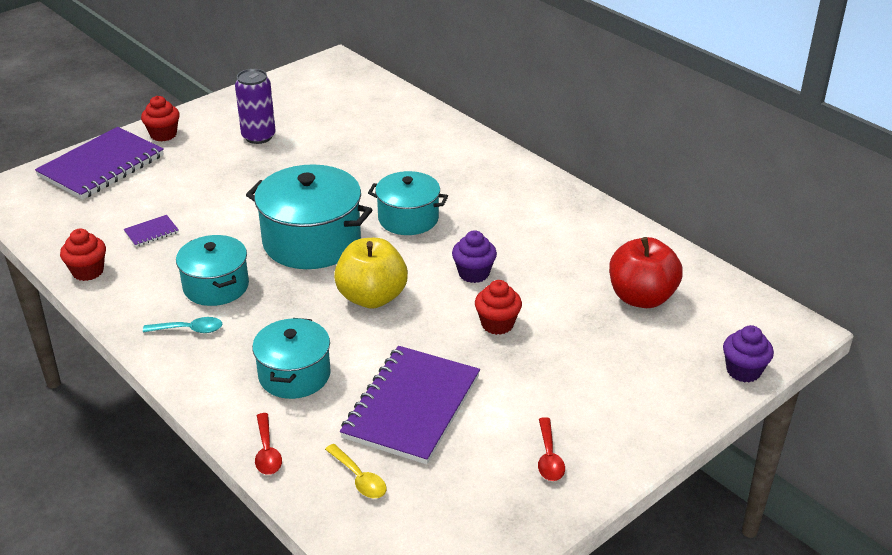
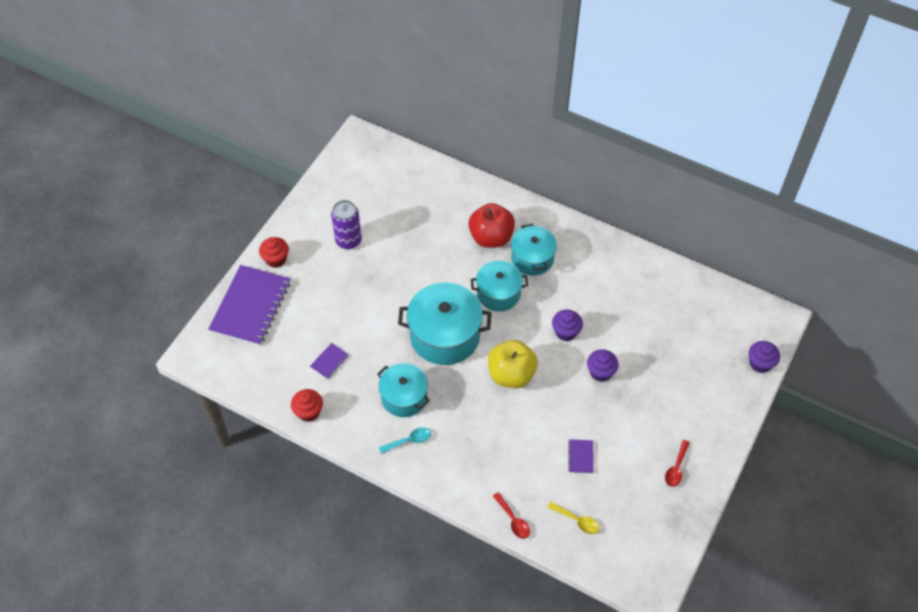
camera: 20 degrees left, 20 degrees up
turquoise pot [252,318,331,399] -> turquoise pot moved to [511,224,557,276]
purple notebook [340,346,480,464] -> purple notebook [568,439,594,474], size x0.41
red cupcake [475,280,522,335] -> purple cupcake [587,349,619,382]
red spoon [538,417,565,481] -> red spoon turned 45 degrees clockwise [665,440,690,487]
red apple [609,237,683,308] -> red apple moved to [468,203,515,248]

